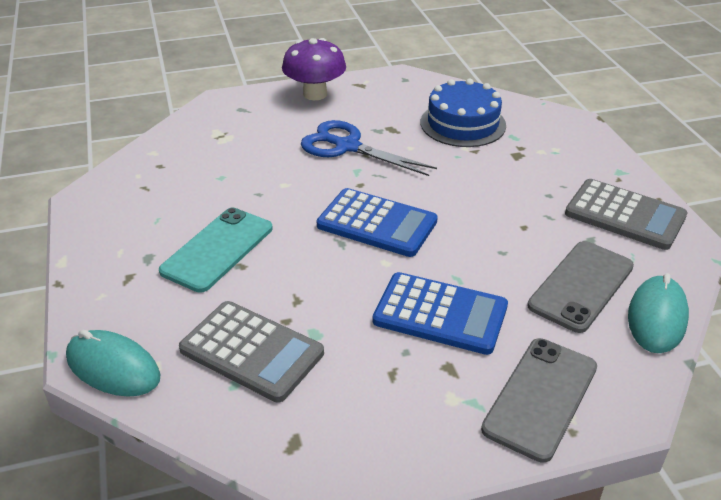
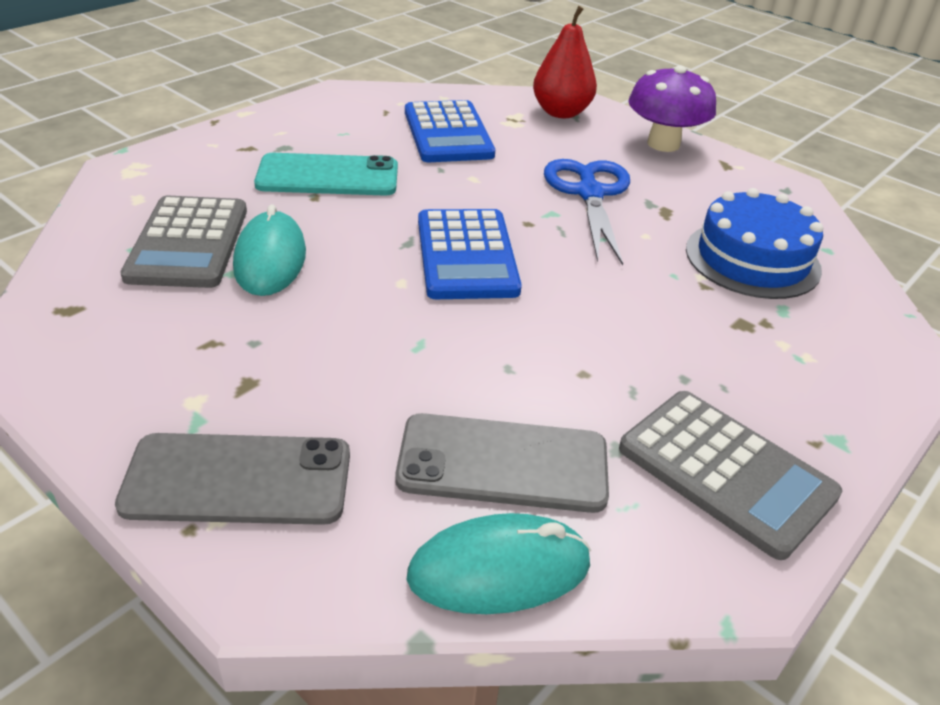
camera: 55 degrees right, 0 degrees up
turquoise mouse [66,330,160,397] -> turquoise mouse moved to [233,204,306,296]
blue calculator [373,272,508,355] -> blue calculator moved to [405,100,495,162]
grey calculator [565,179,687,250] -> grey calculator turned 45 degrees counterclockwise [619,391,842,560]
none -> red pear [533,6,597,118]

